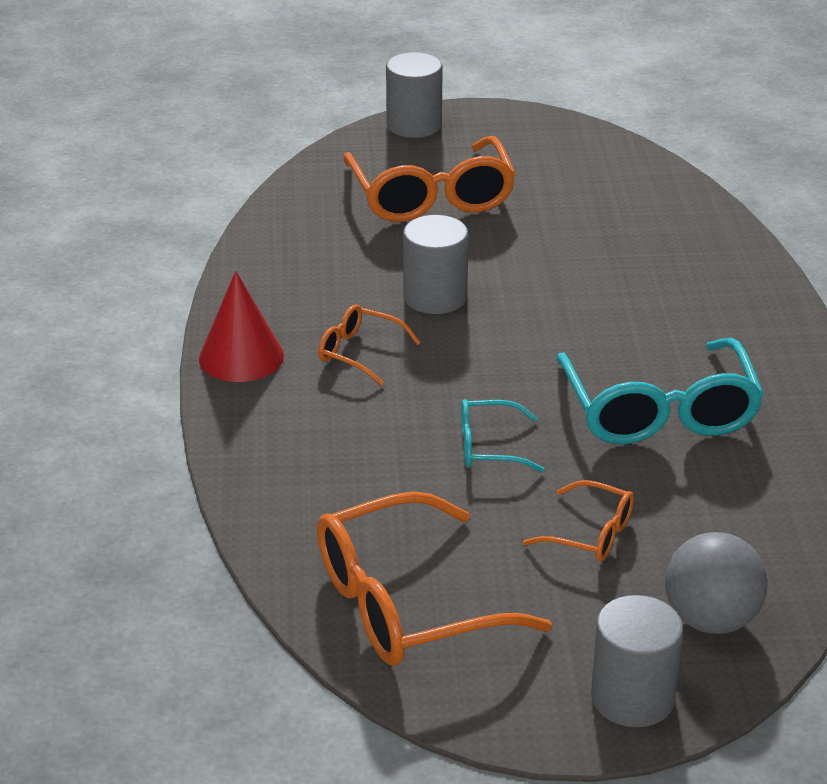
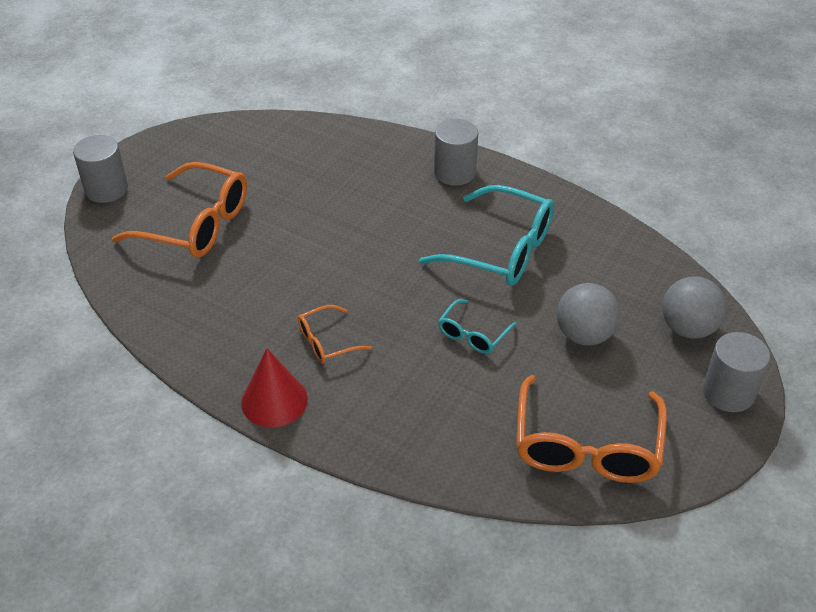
camera: 55 degrees left, 10 degrees up
grey cylinder [403,215,469,314] -> grey cylinder moved to [434,119,478,186]
orange glasses [523,480,634,561] -> grey ball [557,283,620,345]

